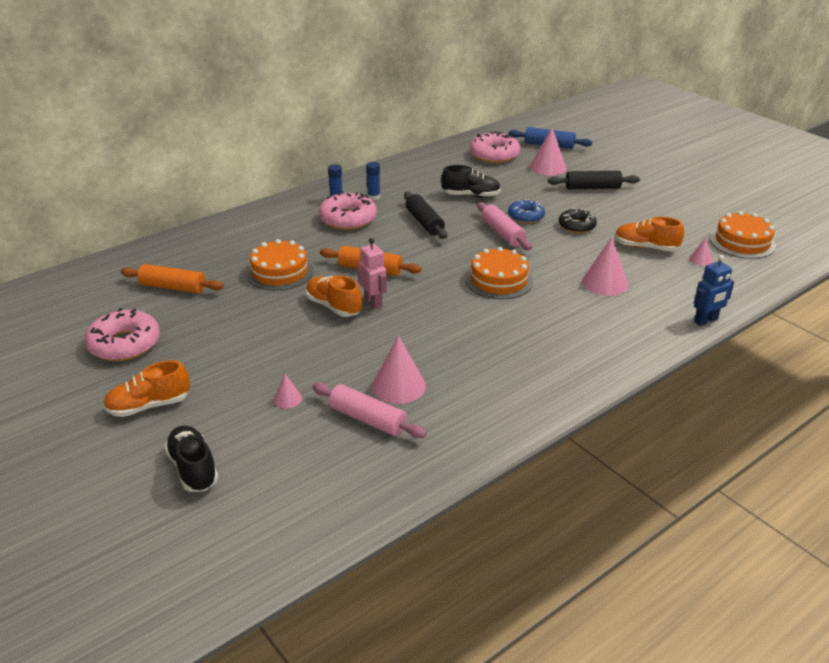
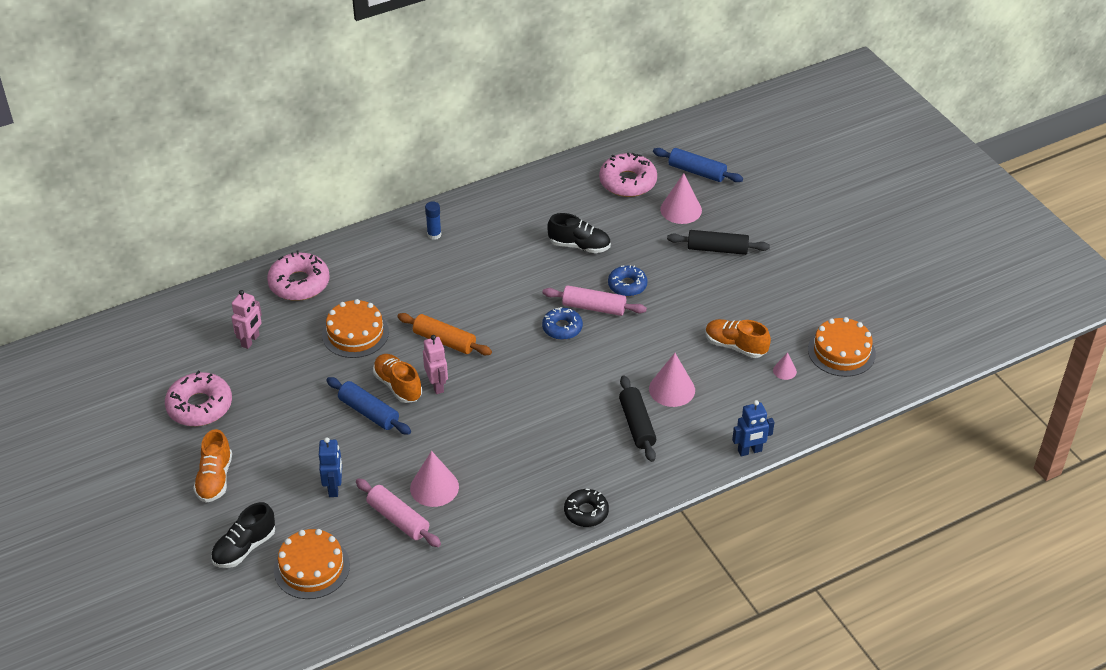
camera: 10 degrees right, 10 degrees up
orange shoe [103,360,190,417] -> orange shoe turned 75 degrees counterclockwise [193,429,232,503]
orange rolling pin [120,264,224,294] -> pink robot [231,290,262,349]
black shoe [164,425,218,492] -> black shoe turned 120 degrees counterclockwise [211,502,275,568]
pink cone [274,374,302,408] -> blue robot [319,437,342,497]
pink donut [319,191,377,230] -> pink donut moved to [267,251,330,301]
blue glue stick [366,162,380,200] -> none
black rolling pin [404,192,447,239] -> black rolling pin moved to [619,376,656,462]
orange cake [465,247,533,299] -> orange cake moved to [274,529,350,599]
pink rolling pin [477,202,532,250] -> pink rolling pin turned 60 degrees counterclockwise [543,285,647,316]
black donut [559,208,597,233] -> black donut moved to [564,489,609,527]
none -> blue rolling pin [326,377,411,435]
none -> blue donut [542,307,583,340]

